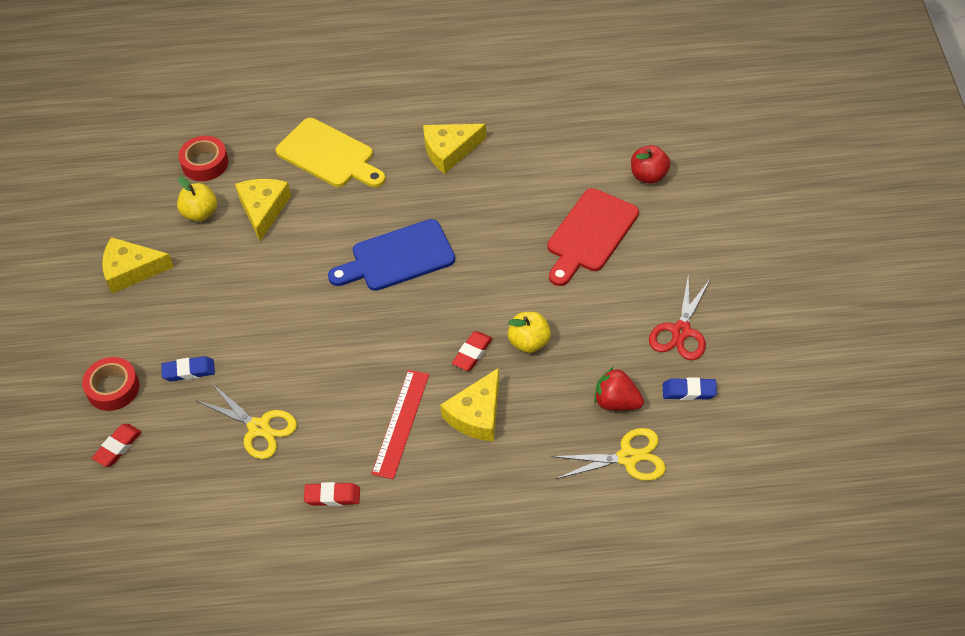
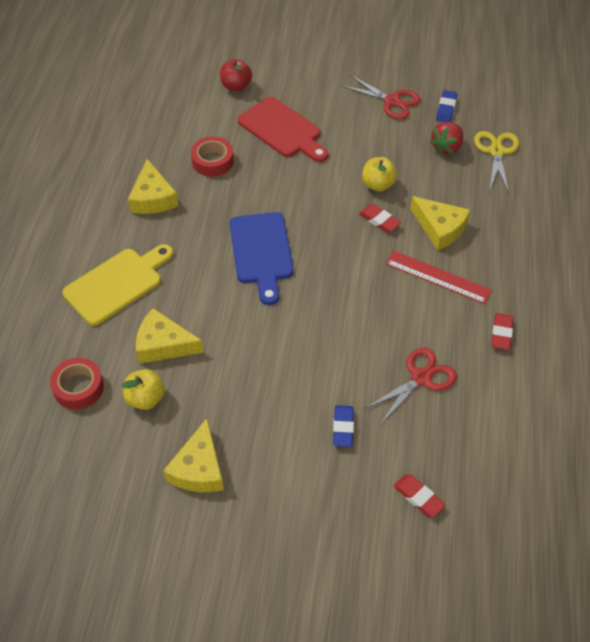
camera: 80 degrees left, 0 degrees up
red tape [82,357,140,411] -> red tape moved to [191,137,234,177]
yellow scissors [197,384,297,459] -> red scissors [365,348,457,425]

